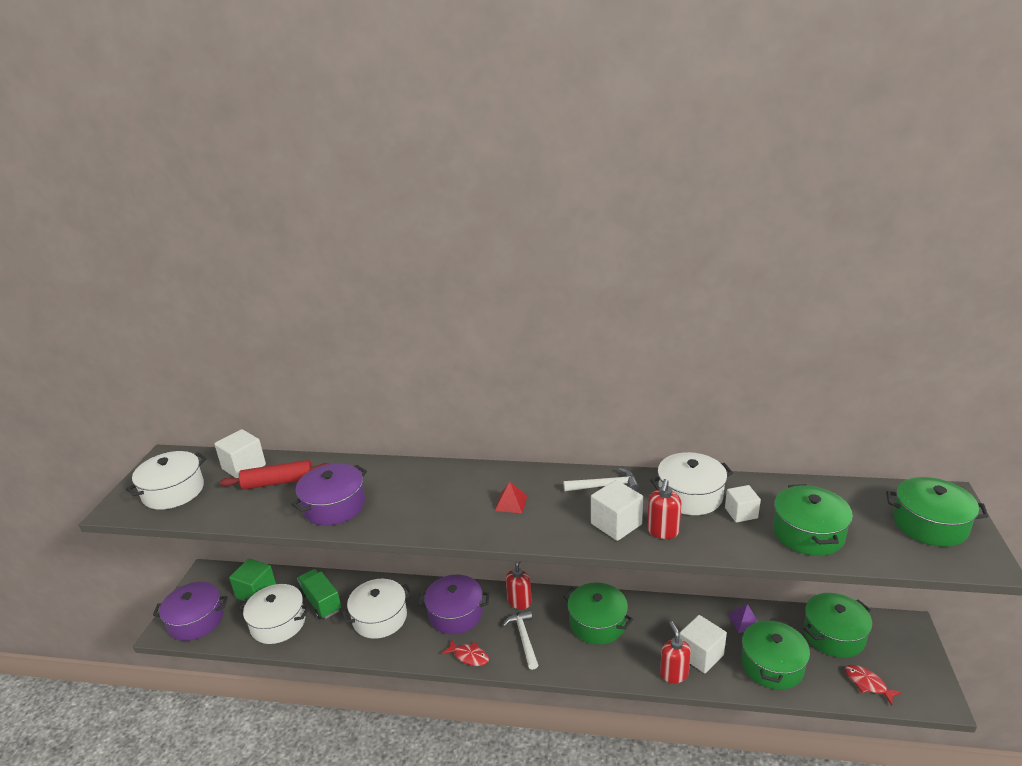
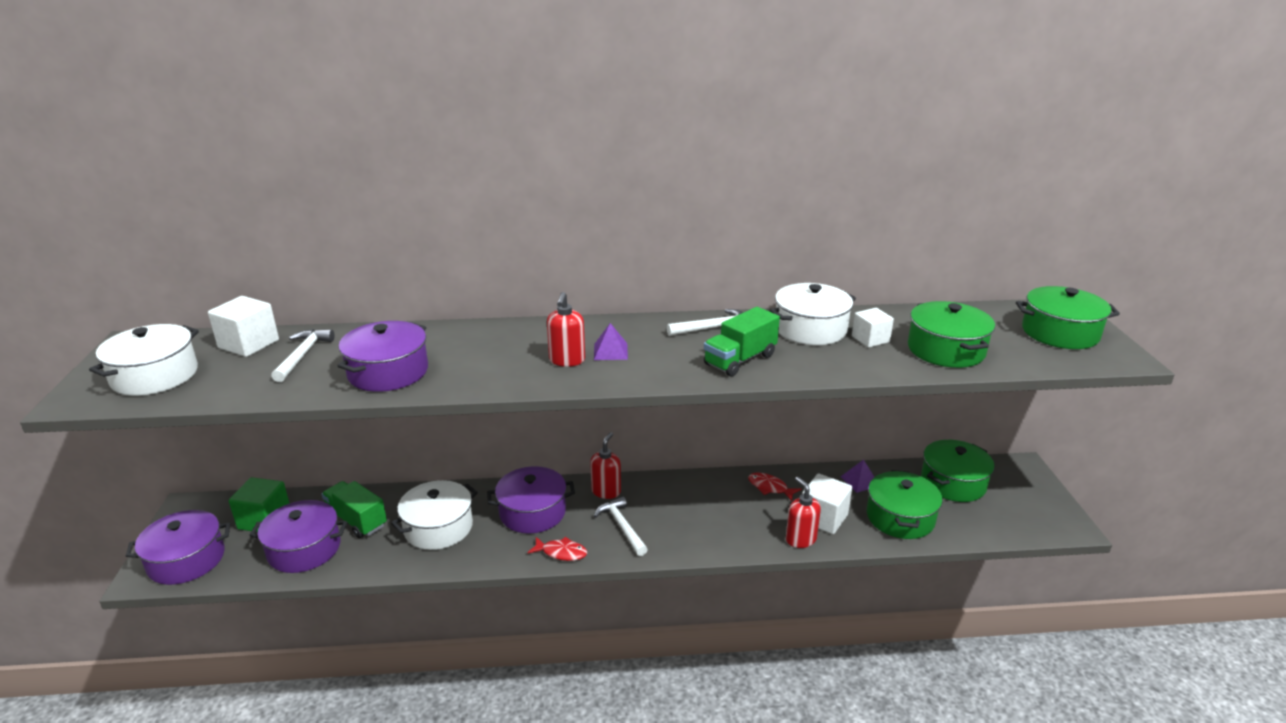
camera: 15 degrees left, 0 degrees up
red rolling pin [220,460,328,490] -> white hammer [271,329,335,382]
white pot [239,584,310,644] -> purple pot [250,500,347,573]
red pyramid [495,482,527,513] -> purple pyramid [594,323,628,360]
green pot [563,583,633,645] -> none
white cube [591,480,643,541] -> green truck [704,307,780,377]
red soap dispenser [647,479,682,539] -> red soap dispenser moved to [547,292,585,367]
red fish [845,665,902,705] -> red fish moved to [748,473,801,501]

